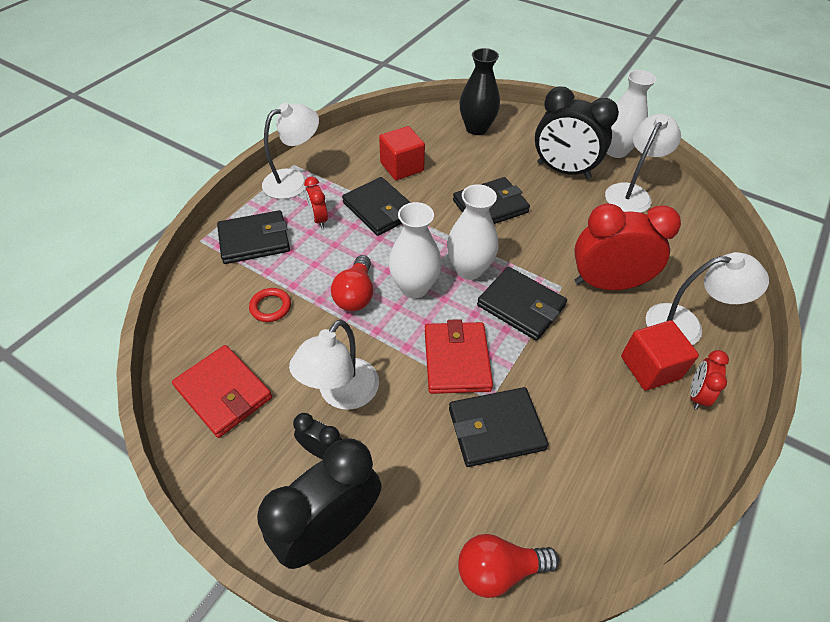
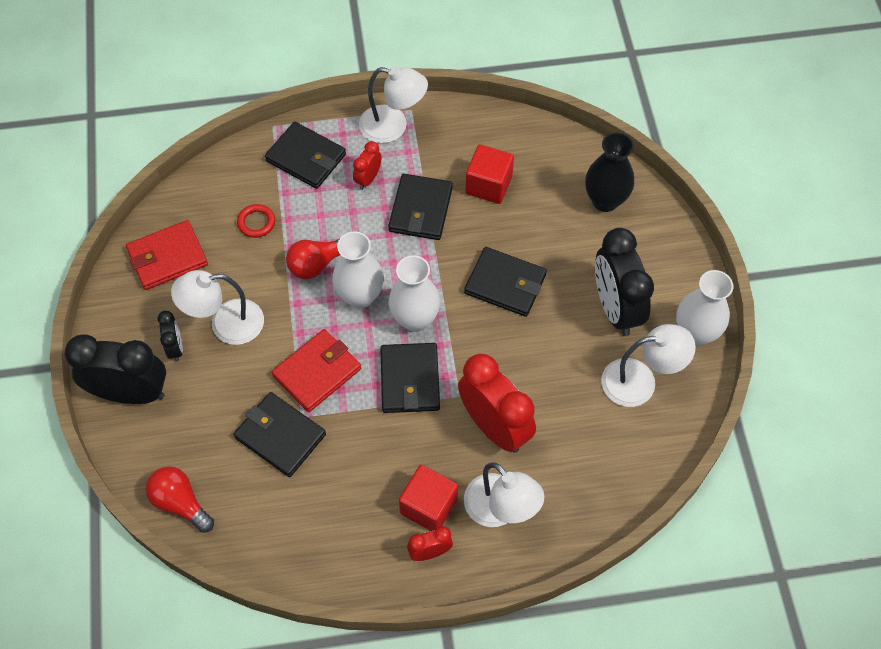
camera: 50 degrees right, 10 degrees up
red wallet [172,345,272,438] -> red wallet turned 60 degrees clockwise [126,220,208,290]

